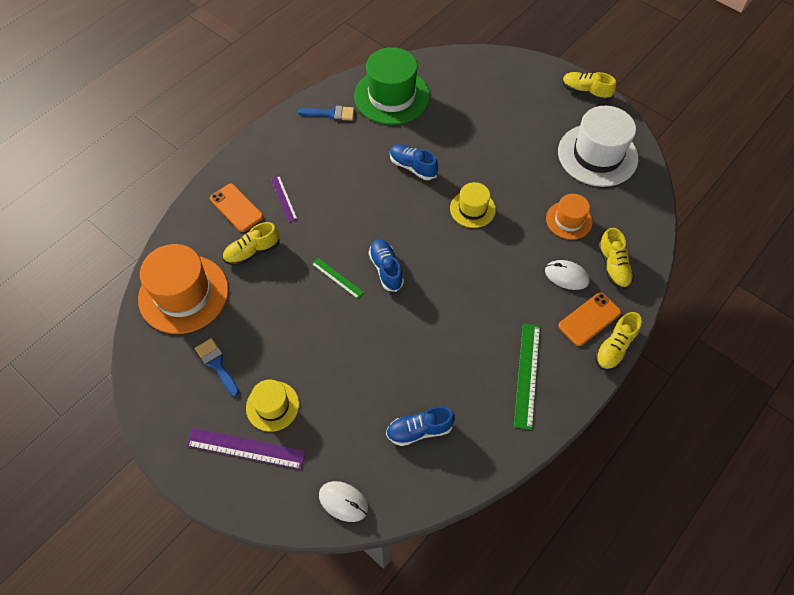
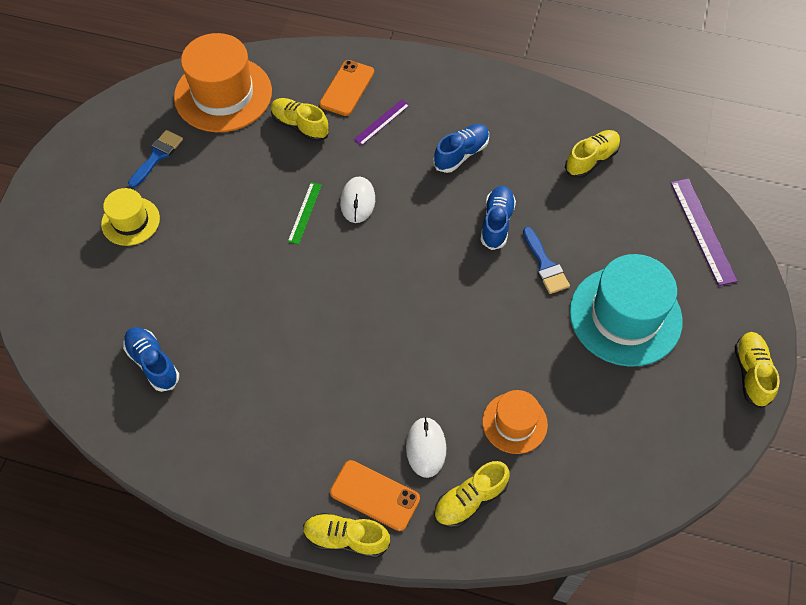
camera: 65 degrees right, 0 degrees up
purple ruler [186,428,306,469] -> purple ruler moved to [670,178,738,286]
blue brush [298,106,354,121] -> blue brush moved to [523,227,570,294]
white mouse [319,481,368,522] -> white mouse moved to [340,177,375,223]
green hat [354,47,430,125] -> yellow shoe [565,130,620,178]
blue shoe [369,239,404,292] -> blue shoe moved to [433,124,489,173]
yellow hat [450,182,496,228] -> none
green ruler [514,323,540,430] -> none
white hat [558,106,638,187] -> none
none -> turquoise hat [570,254,683,367]

